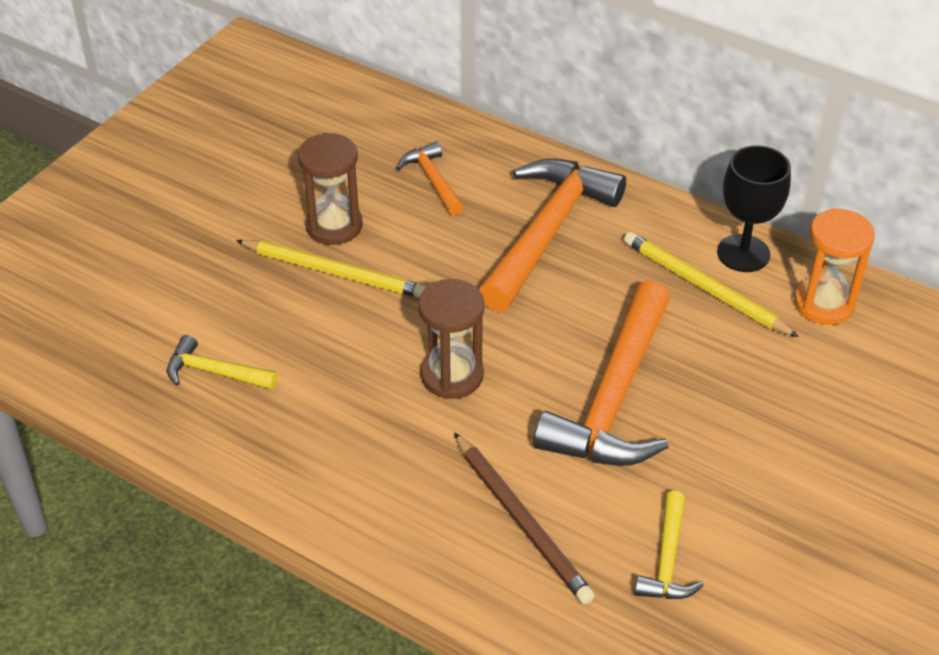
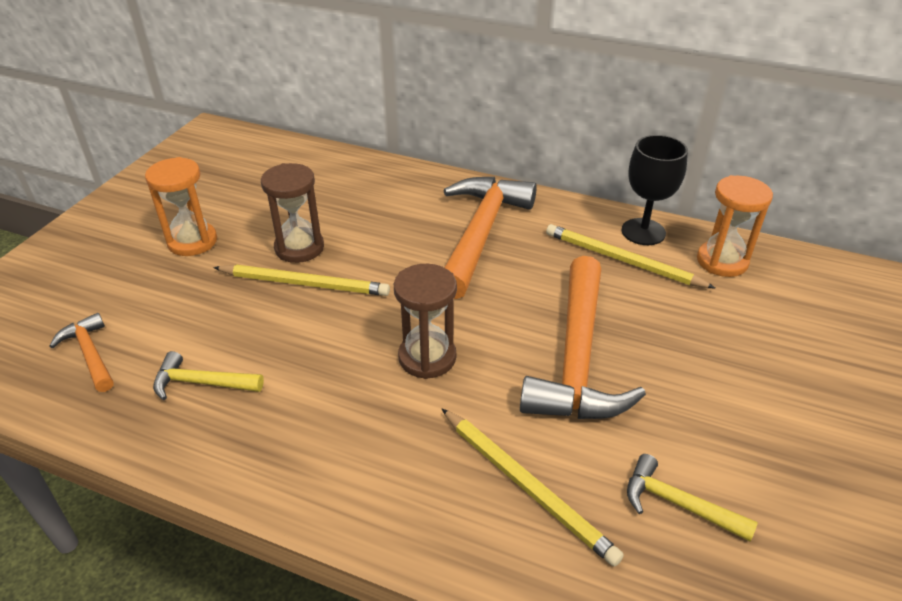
camera: 10 degrees left, 5 degrees down
orange hammer [397,142,464,215] -> orange hammer moved to [49,313,114,392]
brown pencil [454,432,595,604] -> yellow pencil [442,409,624,566]
yellow hammer [634,491,704,599] -> yellow hammer turned 120 degrees clockwise [627,454,758,542]
none -> orange hourglass [145,157,217,256]

